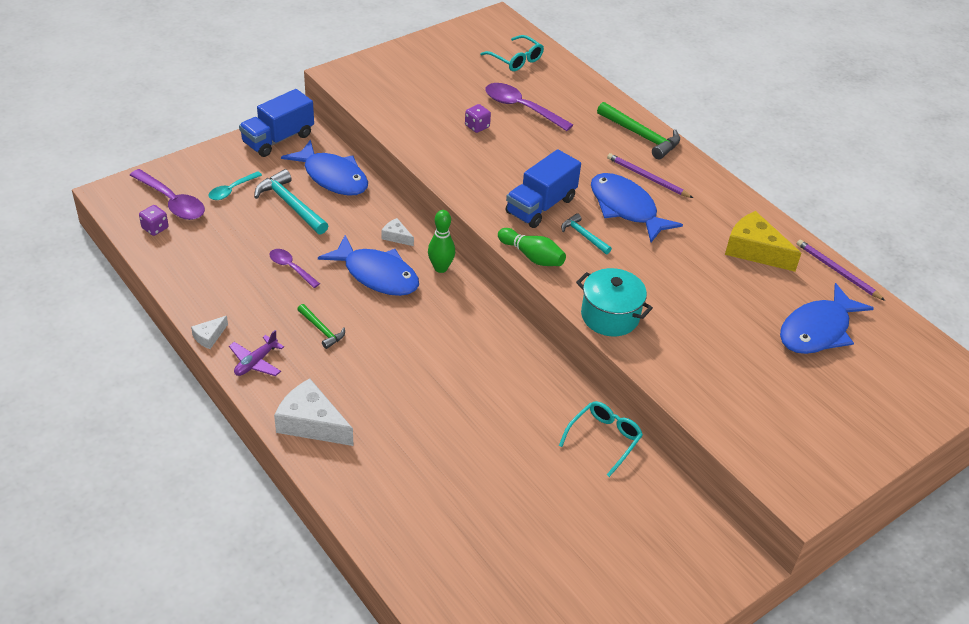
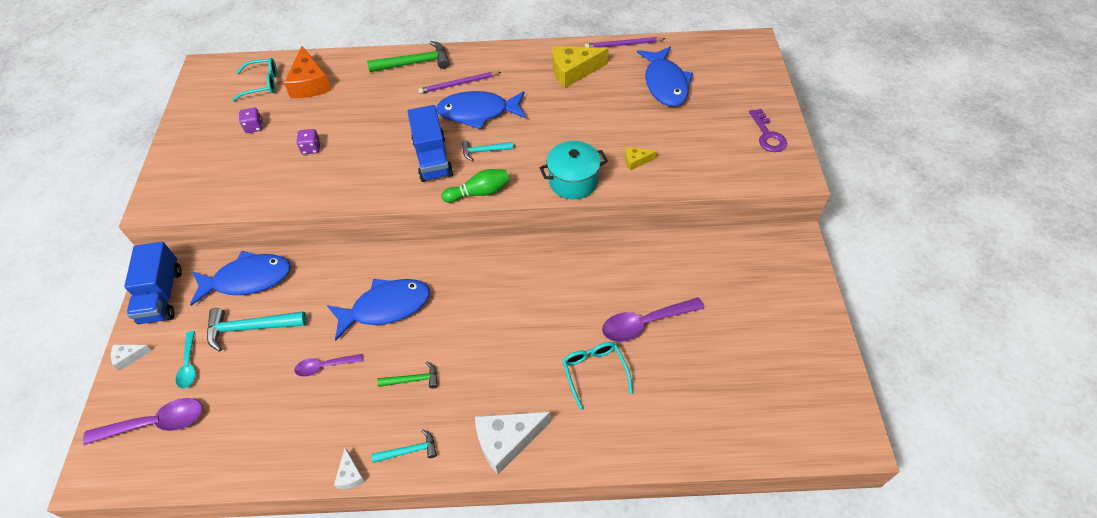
camera: 50 degrees left, 10 degrees up
purple dice [139,205,169,236] -> purple dice moved to [239,108,263,133]
purple plane [229,330,284,376] -> turquoise hammer [372,429,437,463]
white cheese [382,218,414,246] -> white cheese moved to [111,344,153,371]
green bowling pin [428,210,455,273] -> none
purple spoon [485,83,573,131] -> purple spoon moved to [602,297,704,342]
turquoise glasses [559,401,643,477] -> turquoise glasses moved to [563,342,633,410]
none -> orange cheese [284,46,332,98]
none -> yellow cheese [625,147,657,171]
none -> purple key [749,109,787,152]

